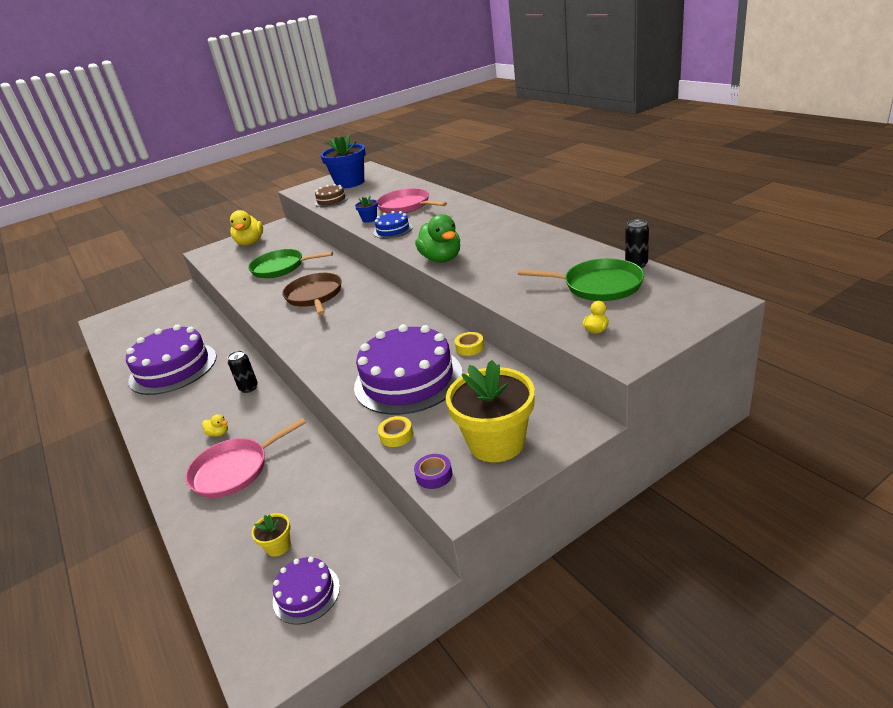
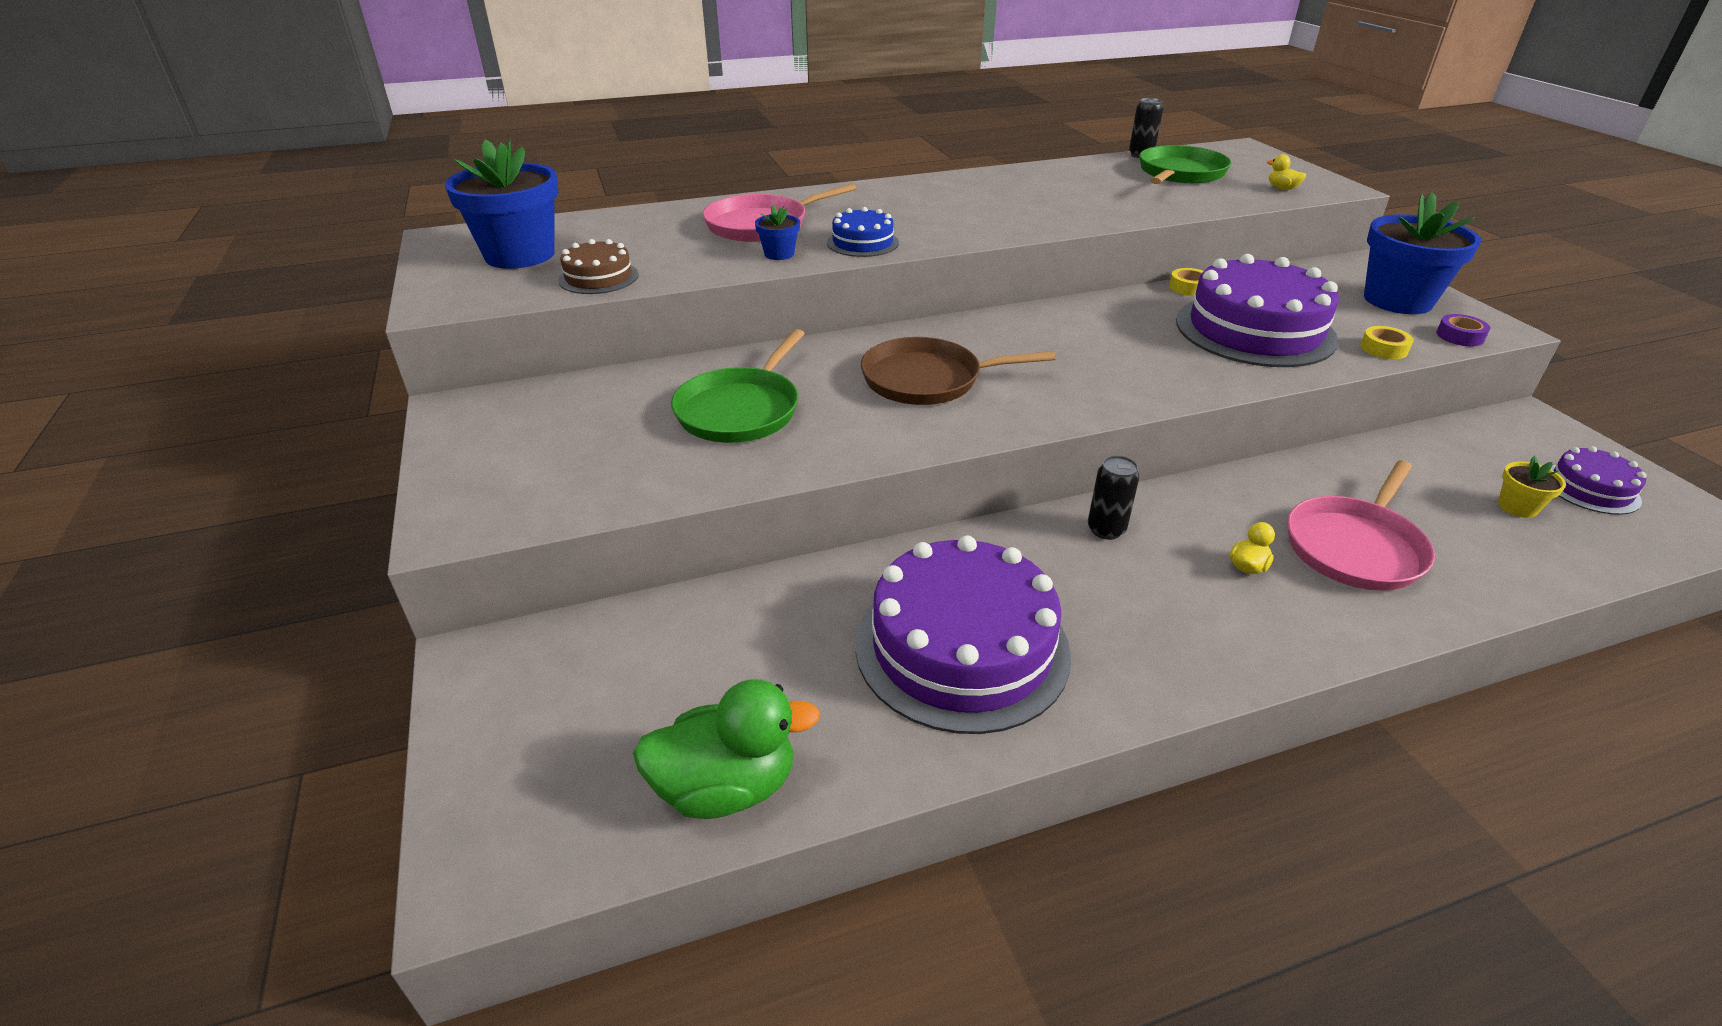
camera: 80 degrees left, 5 degrees up
pink pan [185,418,306,498] -> pink pan turned 60 degrees clockwise [1287,460,1435,591]
yellow duck [230,210,263,246] -> none
green duck [415,214,460,262] -> green duck moved to [633,679,820,819]
yellow flower pot [446,360,535,462] -> blue flower pot [1364,192,1482,314]

